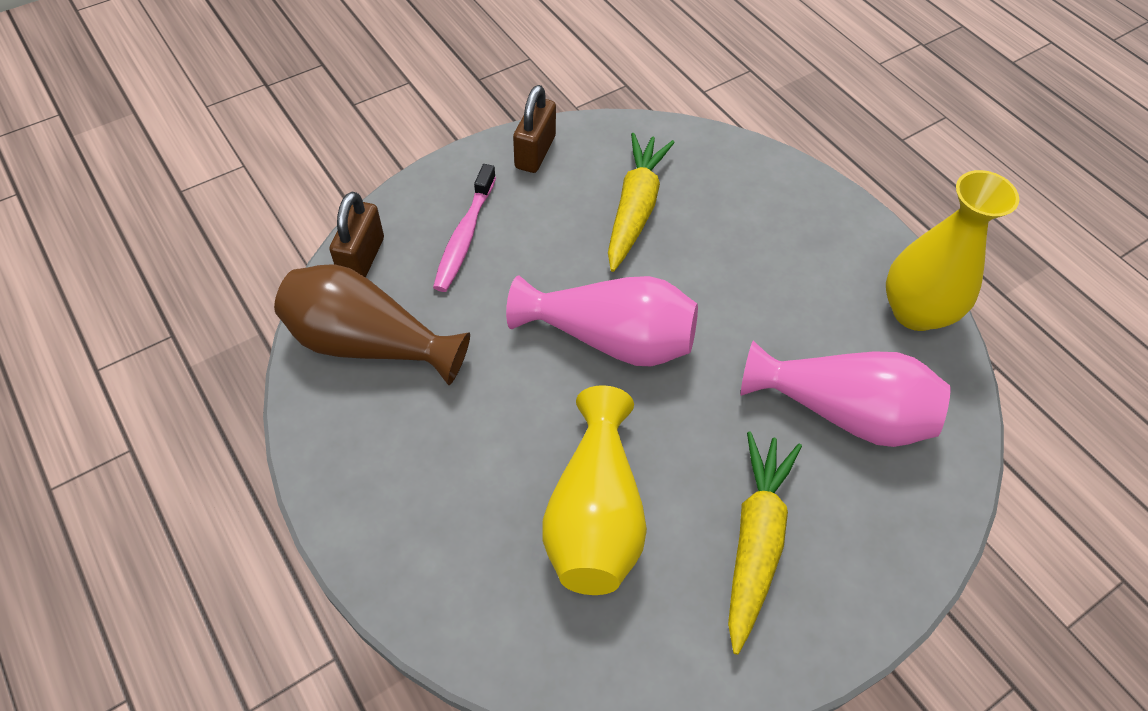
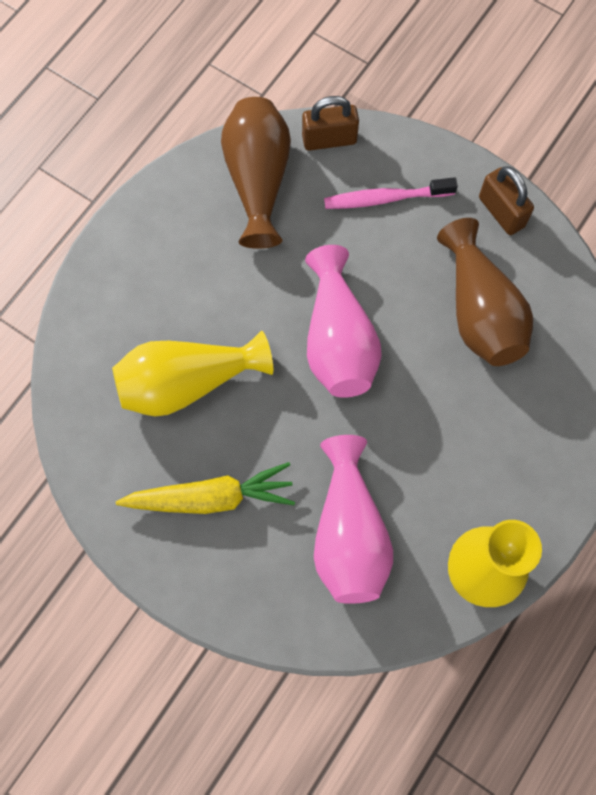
camera: 70 degrees right, 15 degrees up
brown padlock [513,85,556,173] -> brown padlock turned 60 degrees clockwise [479,166,534,235]
yellow carrot [608,133,675,272] -> brown vase [437,218,533,366]

